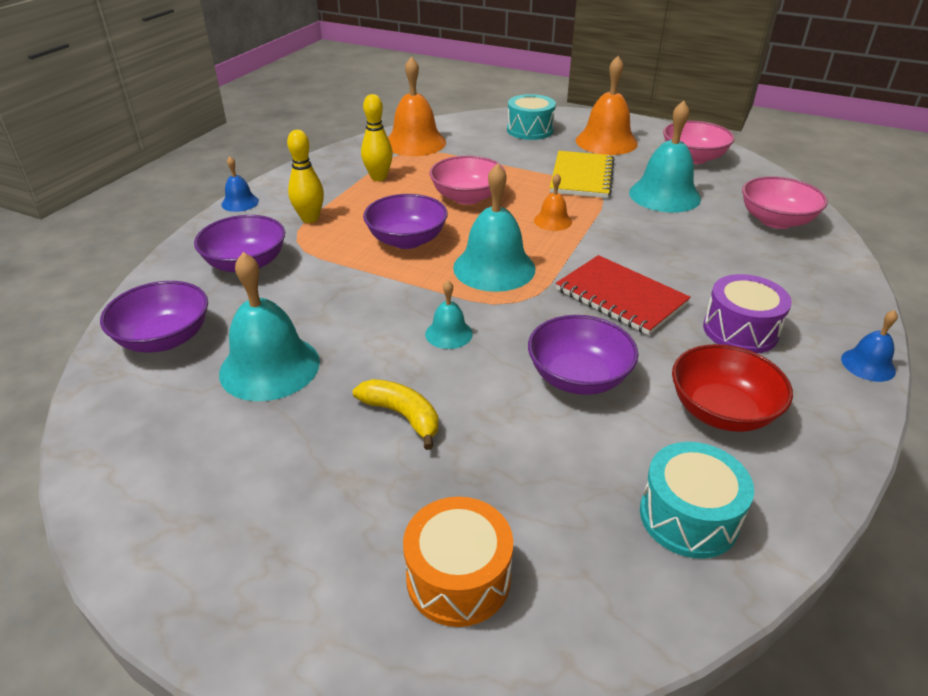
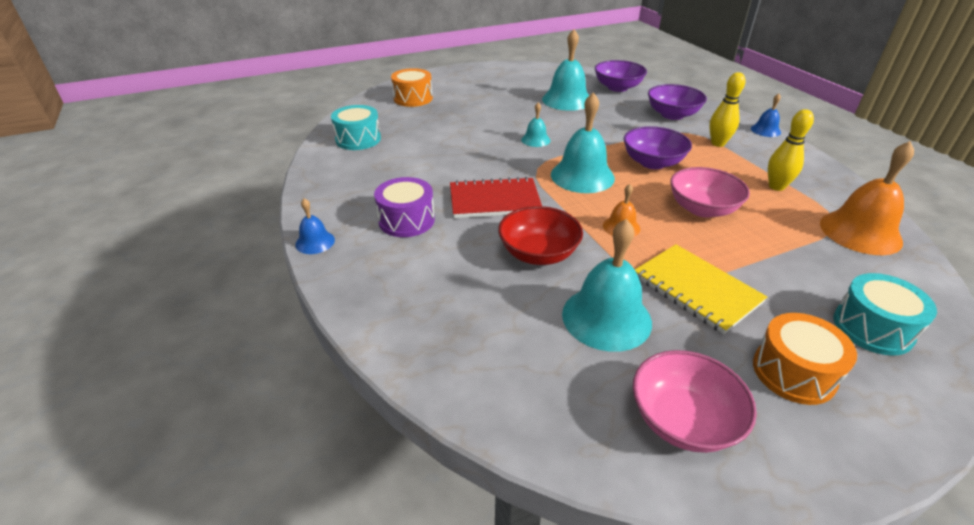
camera: 130 degrees right, 0 degrees up
yellow banana [353,379,438,450] -> none
purple bowl [528,315,639,395] -> none
orange bell [576,56,638,155] -> orange drum [753,313,857,405]
red bowl [672,344,793,432] -> red bowl moved to [498,206,583,265]
pink bowl [742,176,828,229] -> none

